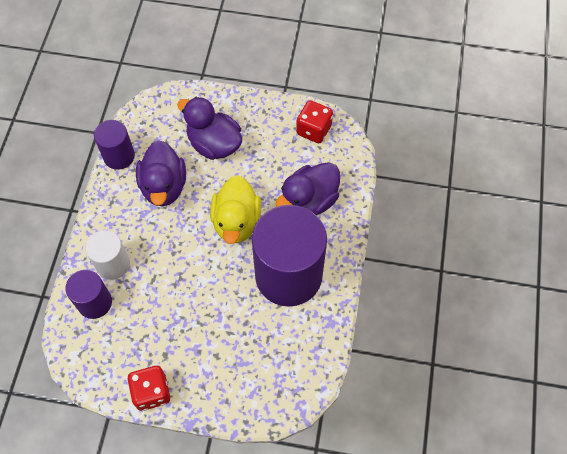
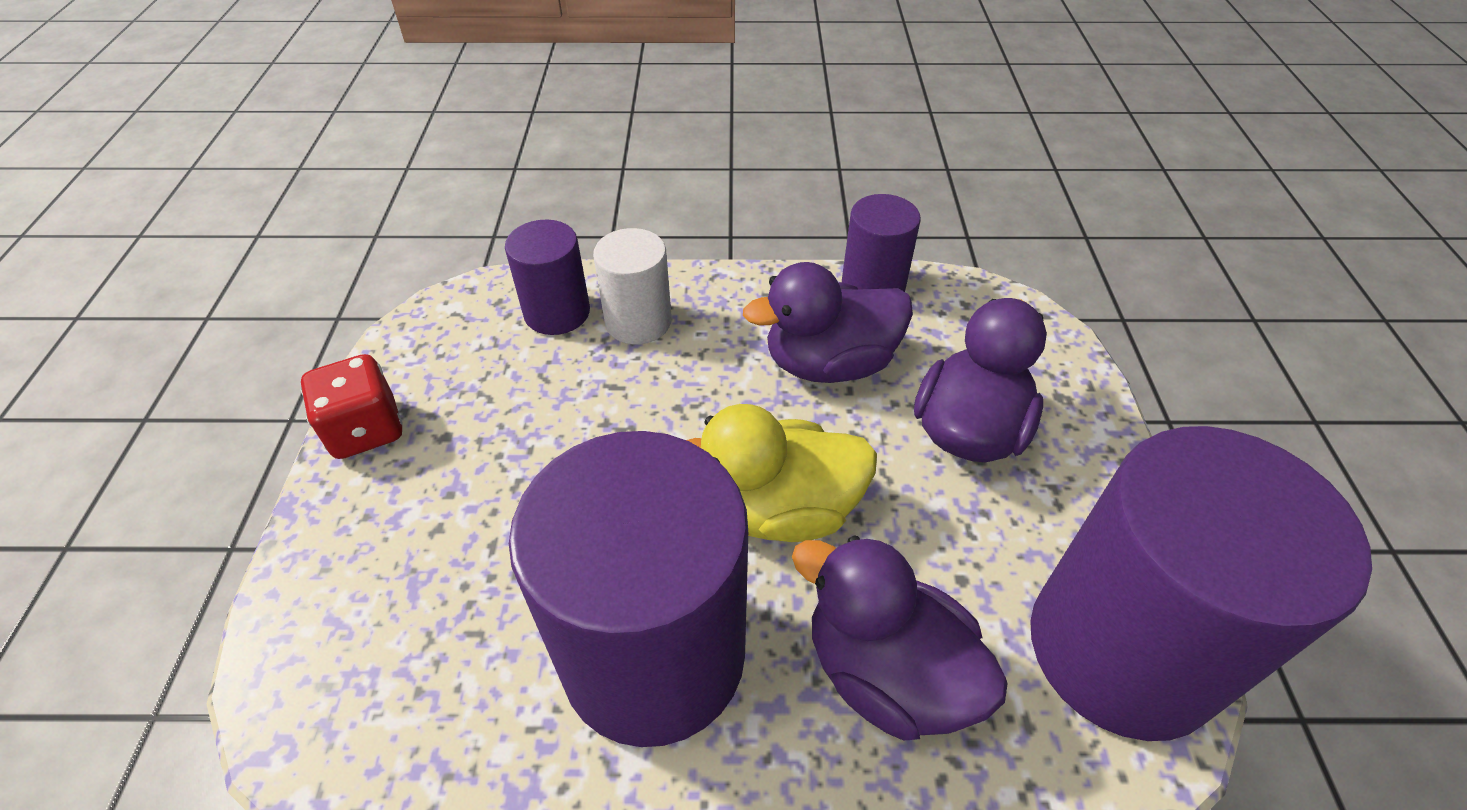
camera: 80 degrees right, 15 degrees down
red dice [296,100,333,143] -> purple cylinder [1030,426,1372,741]

